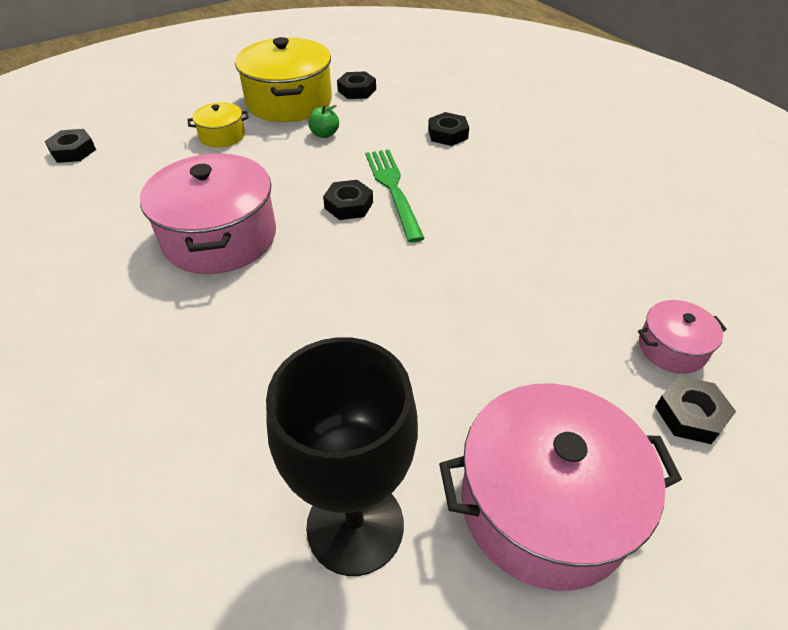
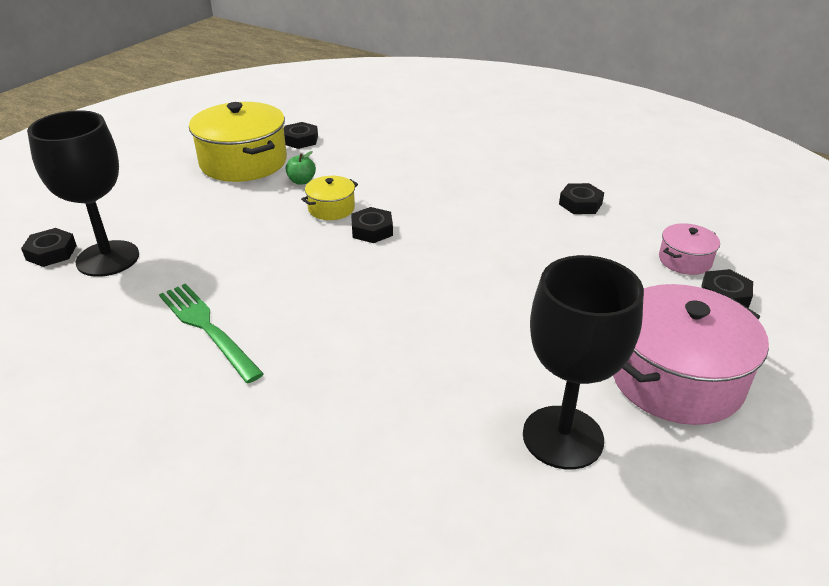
camera: 25 degrees left, 10 degrees down
pink pot [140,153,276,274] -> none
yellow pot [187,102,249,147] -> yellow pot moved to [301,176,358,220]
green fork [366,150,425,243] -> green fork moved to [159,283,264,383]
black nut [428,112,469,146] -> black nut moved to [559,183,604,214]
none -> black goblet [27,110,139,277]

